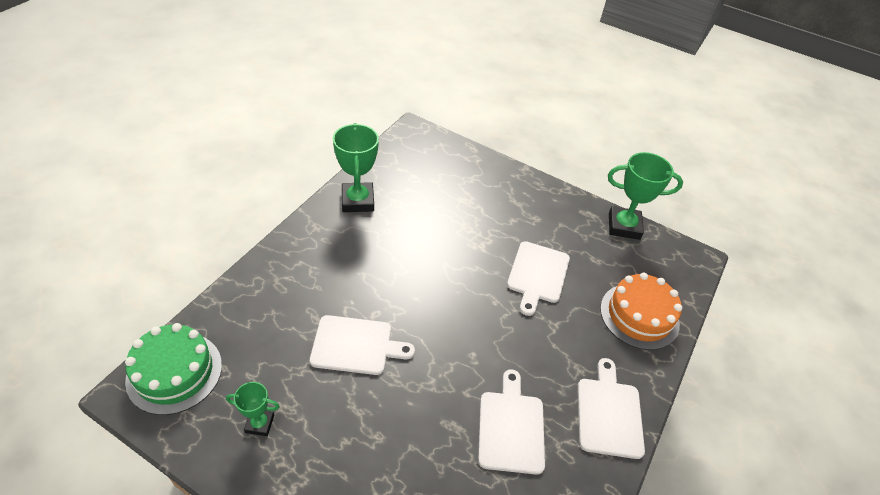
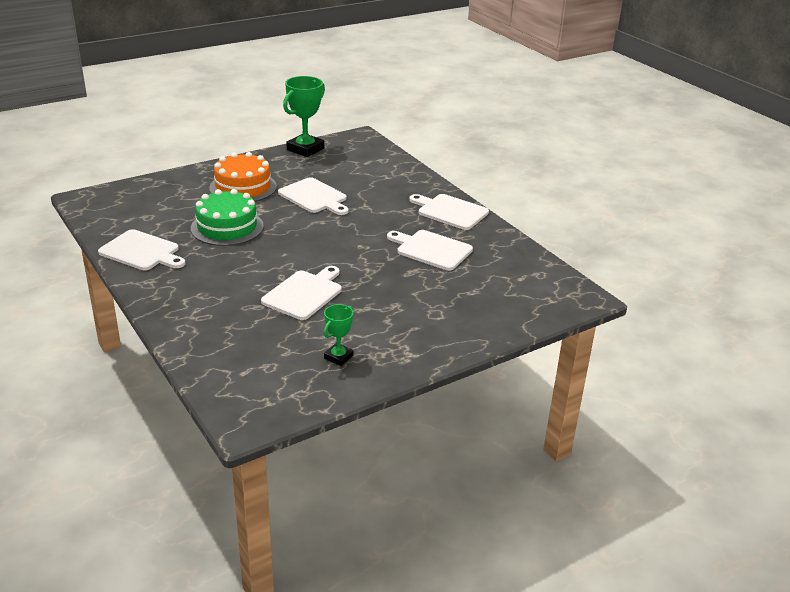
camera: 60 degrees left, 15 degrees down
green cake [125,323,222,415] -> green cake moved to [191,189,264,246]
green trophy [333,123,379,212] -> white cutting board [98,229,186,270]
orange cake [600,273,682,350] -> orange cake moved to [209,152,277,202]

